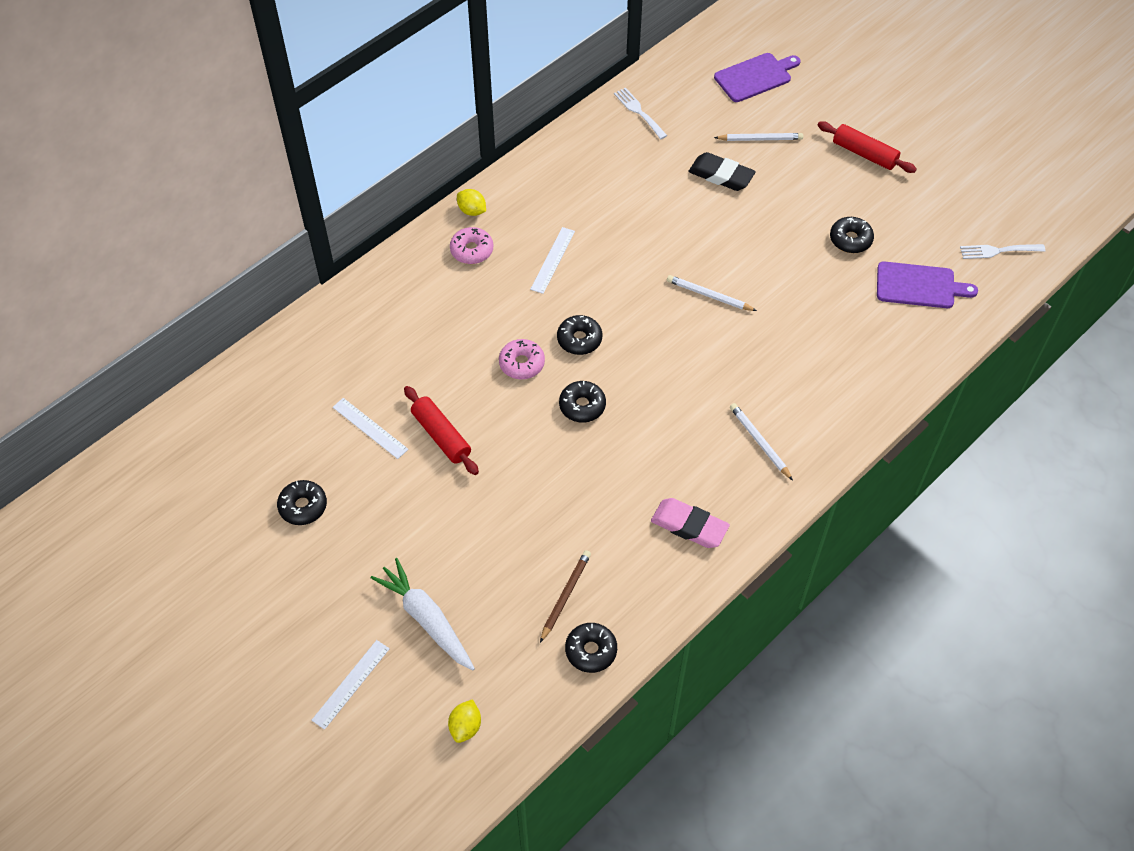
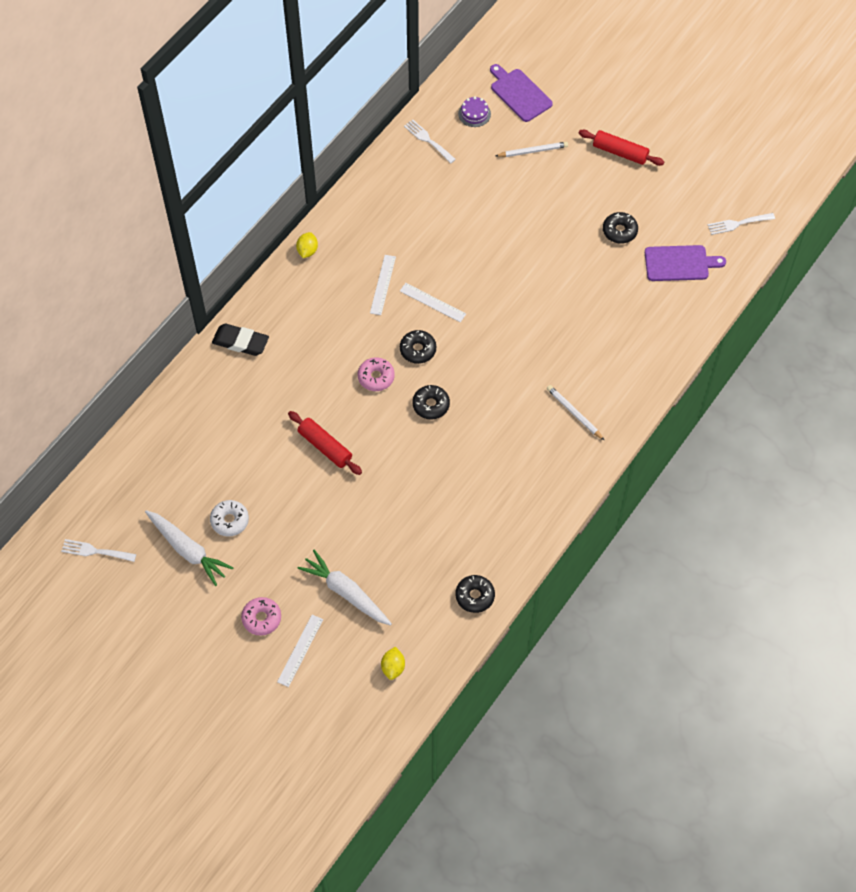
camera: 10 degrees left, 5 degrees up
black donut [277,480,327,525] -> white donut [210,500,249,537]
white ruler [333,398,408,459] -> white ruler moved to [400,283,466,322]
pink donut [450,227,493,264] -> pink donut moved to [241,597,281,636]
yellow lemon [457,189,486,216] -> yellow lemon turned 75 degrees clockwise [296,232,318,258]
brown pencil [540,550,591,643] -> none
pink eraser [651,498,730,548] -> none
white pencil [667,275,757,311] -> none
black eraser [688,152,756,191] -> black eraser moved to [212,324,269,356]
purple cutting board [714,53,801,102] -> purple cutting board turned 90 degrees counterclockwise [490,64,553,122]
none -> white fork [61,539,136,562]
none -> white carrot [145,510,233,586]
none -> purple cake [458,96,491,127]

